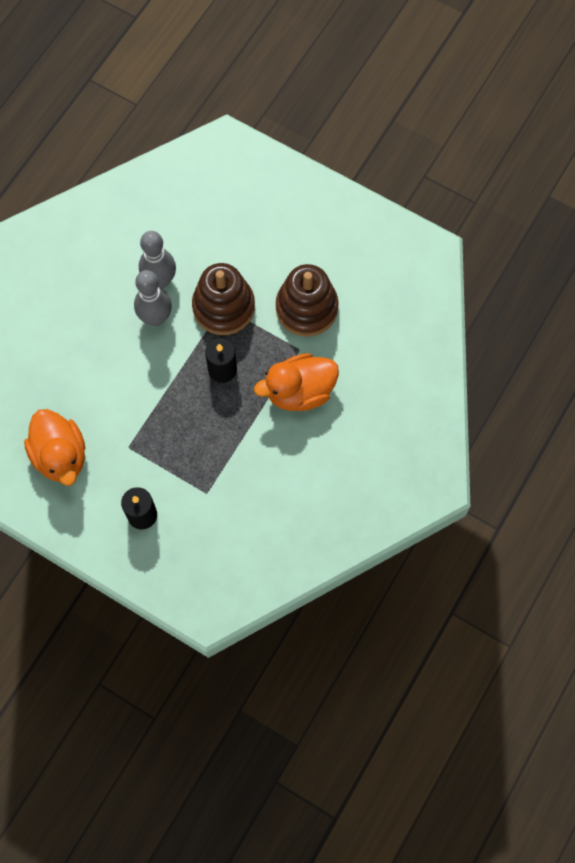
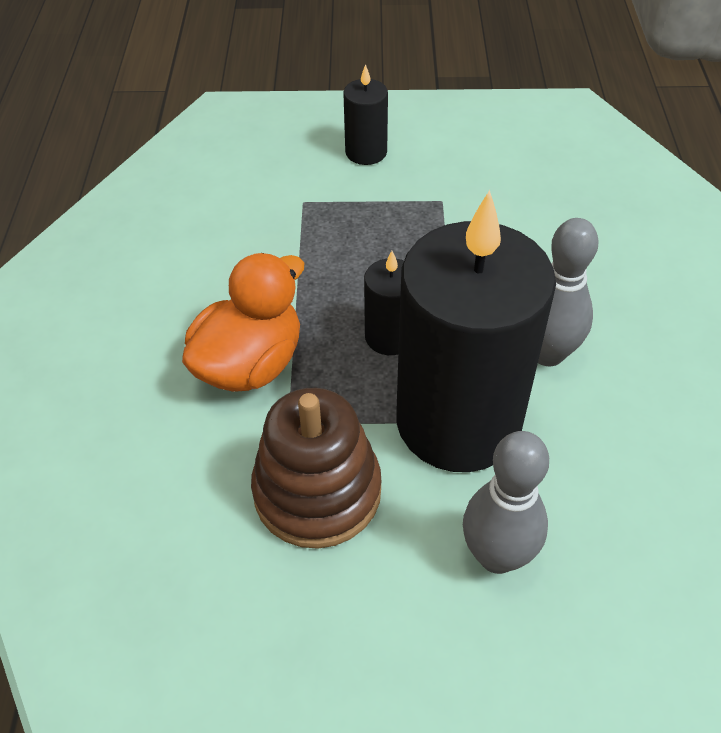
camera: 150 degrees right, 20 degrees down
orange duck [24,409,85,486] -> none
grey bowling pin [139,231,176,288] -> grey bowling pin moved to [463,431,549,574]
brown stacking toy [192,263,255,335] -> black candle [396,190,556,472]

